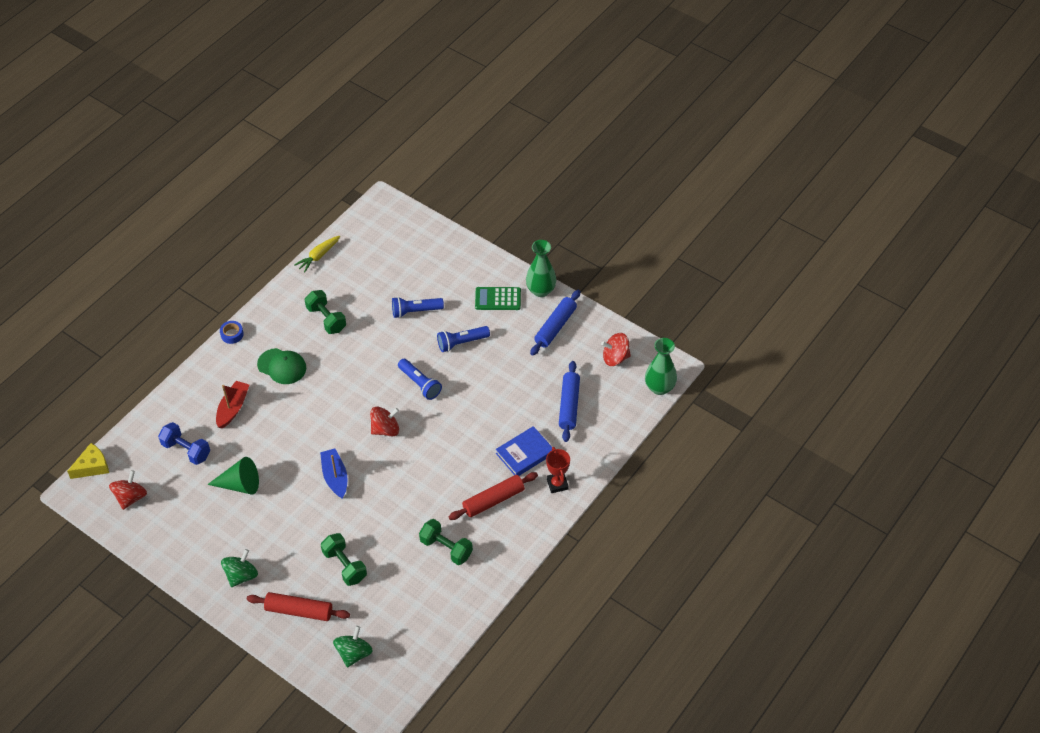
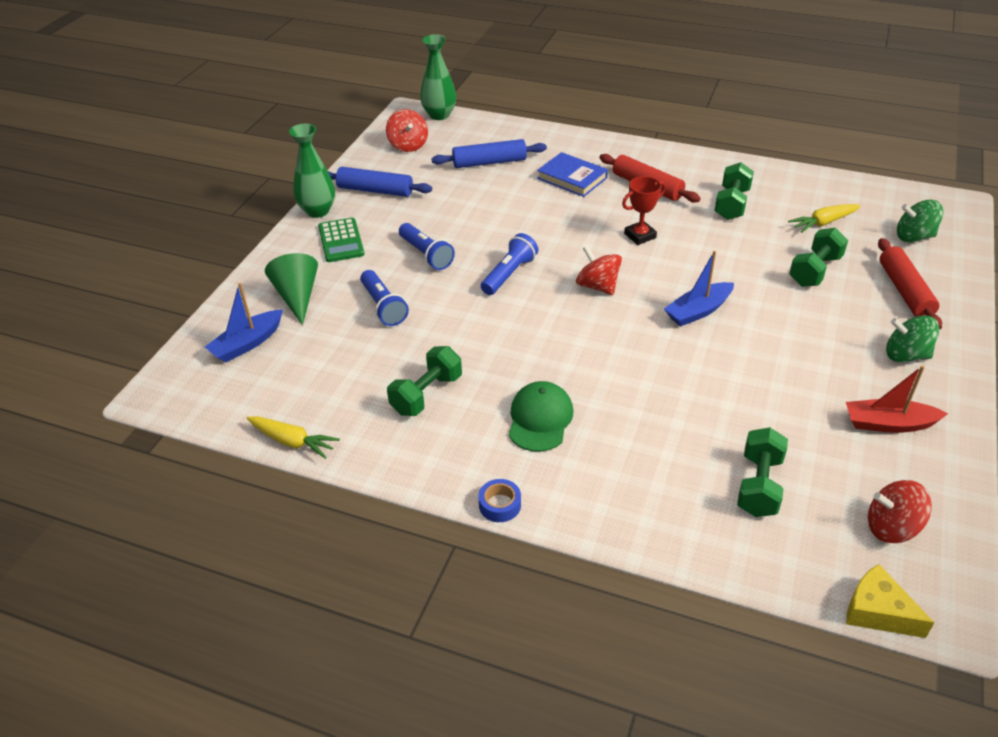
camera: 105 degrees left, 10 degrees down
blue dumbbell [158,422,210,465] -> green dumbbell [737,427,788,517]
green cone [207,457,259,495] -> green cone moved to [265,253,318,325]
red boat [216,381,249,428] -> red boat moved to [846,365,948,433]
red trophy [546,447,570,493] -> red trophy moved to [622,176,666,245]
none -> blue boat [205,283,283,362]
none -> yellow carrot [788,204,861,233]

